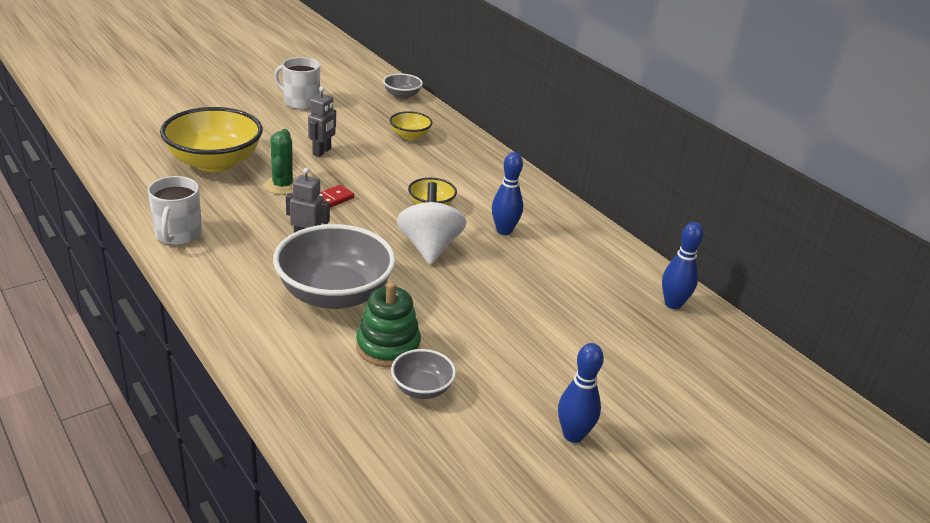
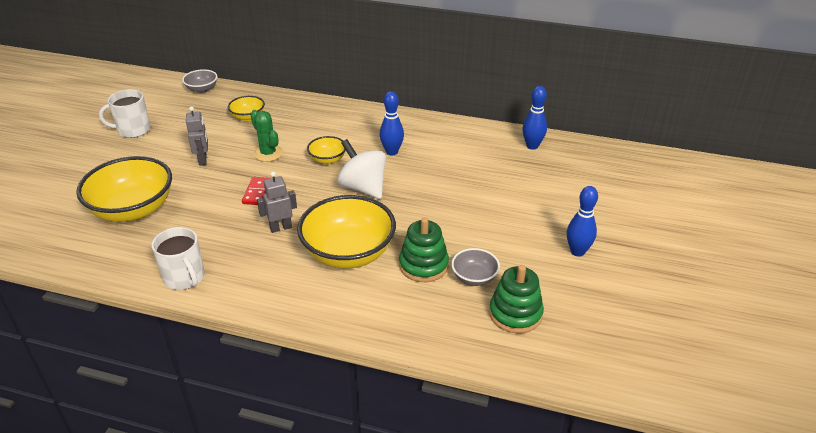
camera: 35 degrees left, 5 degrees up
green cactus [264,129,296,195] -> green cactus moved to [250,110,283,162]
grey bowl [273,224,396,309] -> yellow bowl [297,195,396,269]
none -> green stacking toy [489,265,544,334]

